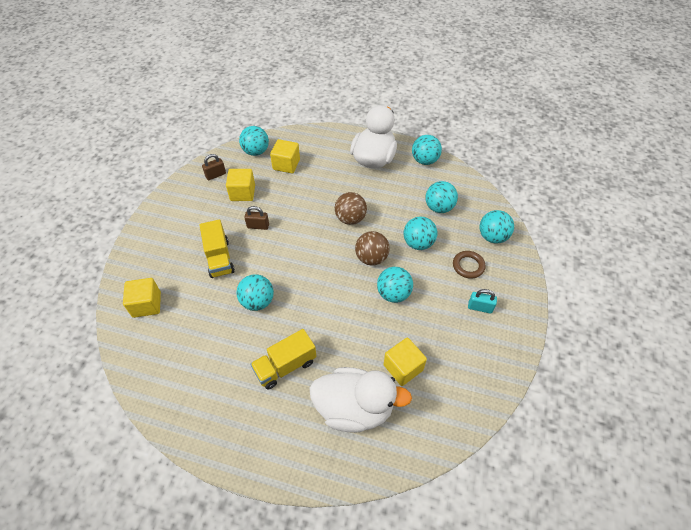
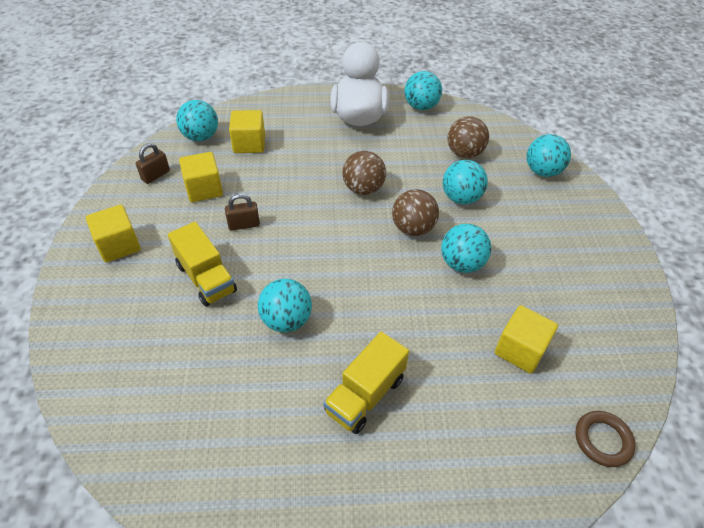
camera: 20 degrees left, 5 degrees down
yellow cube [123,278,161,318] -> yellow cube moved to [86,205,141,262]
white duck [310,367,412,433] -> none
turquoise ball [425,181,458,213] -> brown ball [447,116,489,158]
brown ring [453,251,486,279] -> brown ring moved to [575,411,635,467]
turquoise padlock [468,289,497,313] -> none

